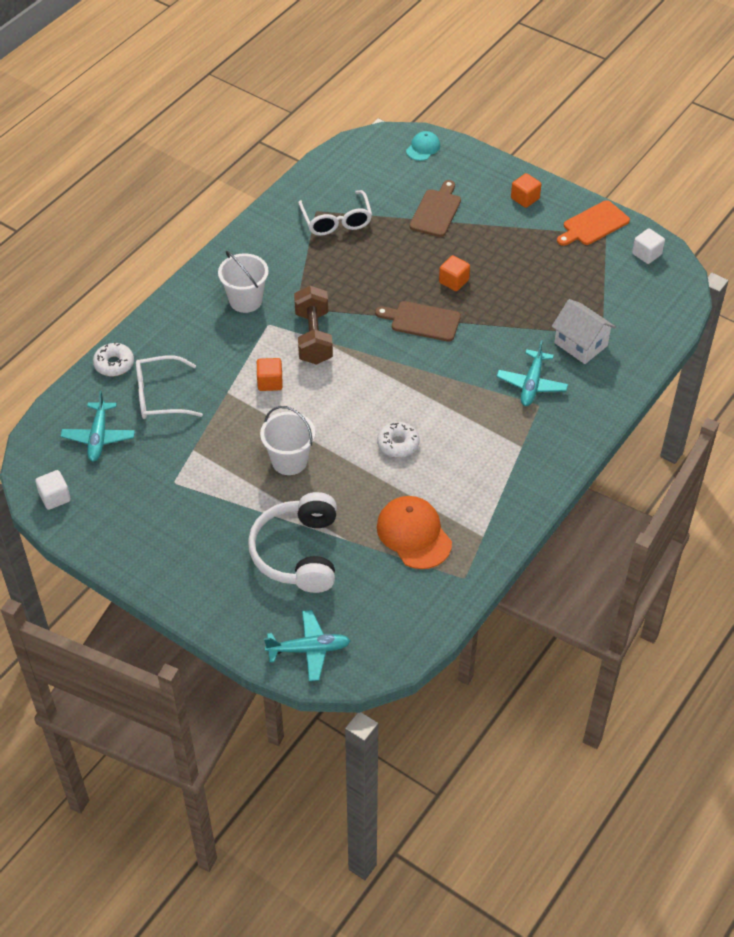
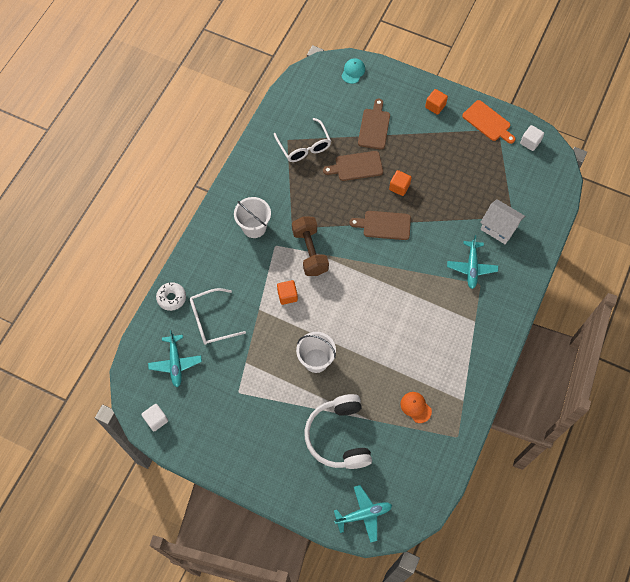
camera: 10 degrees left, 15 degrees up
white donut [377,422,419,458] -> none
orange cap [377,496,452,569] -> orange cap [400,392,432,423], size x0.56
orange cutting board [557,200,630,246] -> orange cutting board turned 90 degrees counterclockwise [462,100,516,144]
none -> brown cutting board [323,151,383,181]

